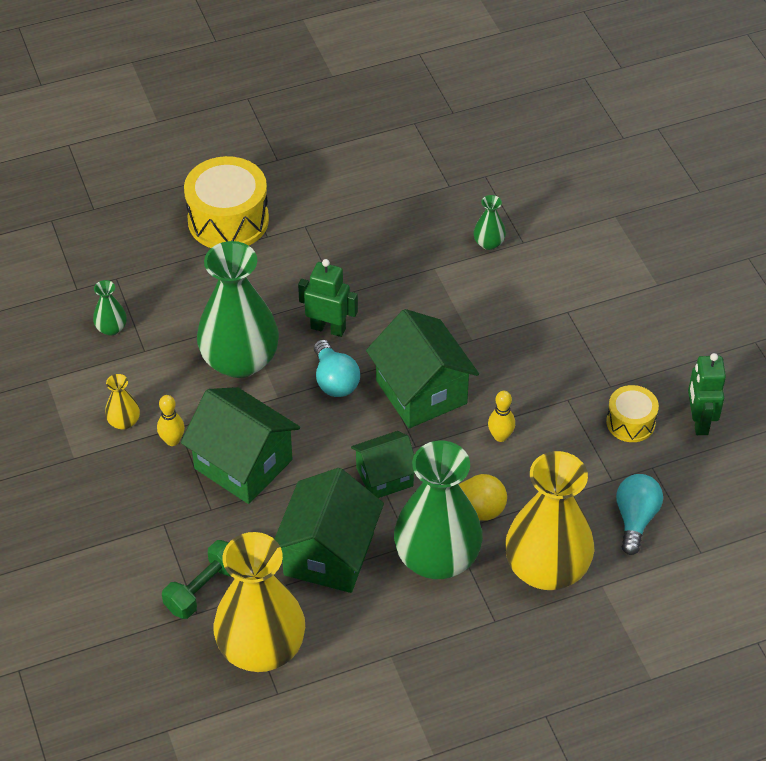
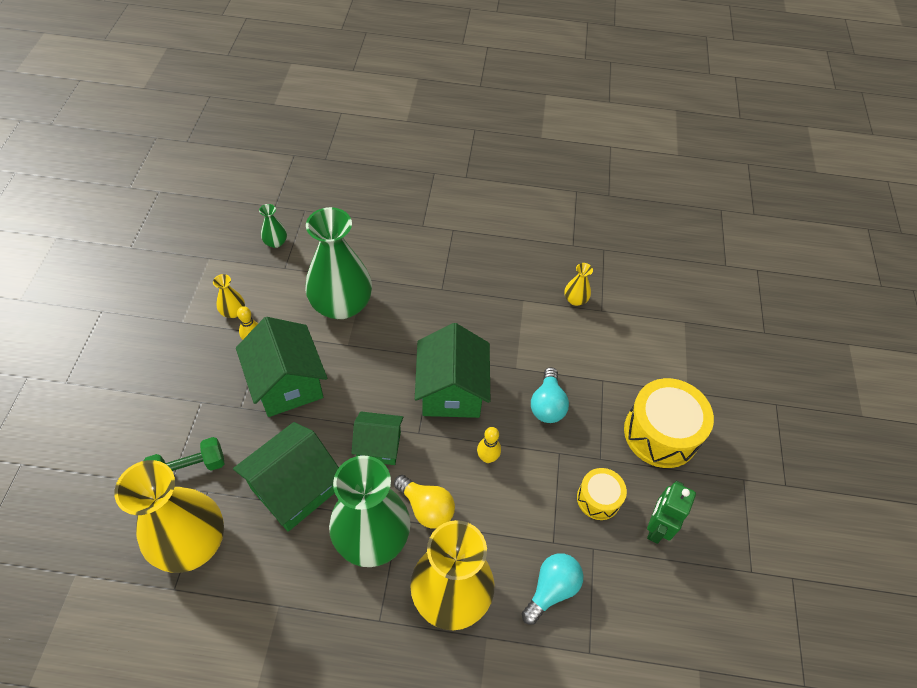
camera: 25 degrees right, 5 degrees up
yellow drum [184,156,269,248] -> yellow drum moved to [624,378,714,468]
green robot [298,259,358,337] -> none
turquoise light bulb [314,339,360,397] -> turquoise light bulb moved to [531,367,569,423]
green vase [474,195,506,250] -> yellow vase [564,263,593,306]

